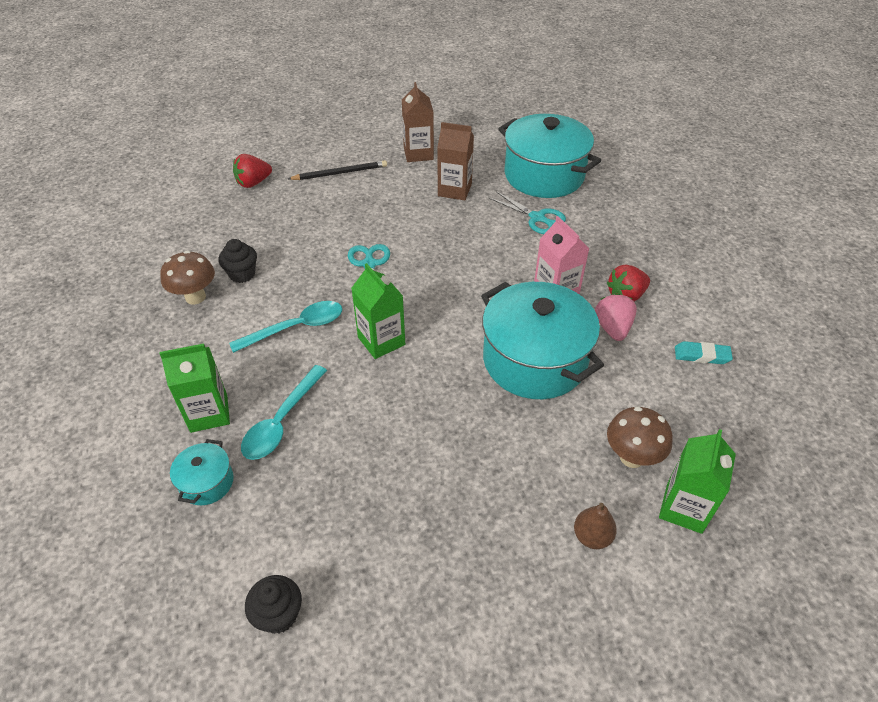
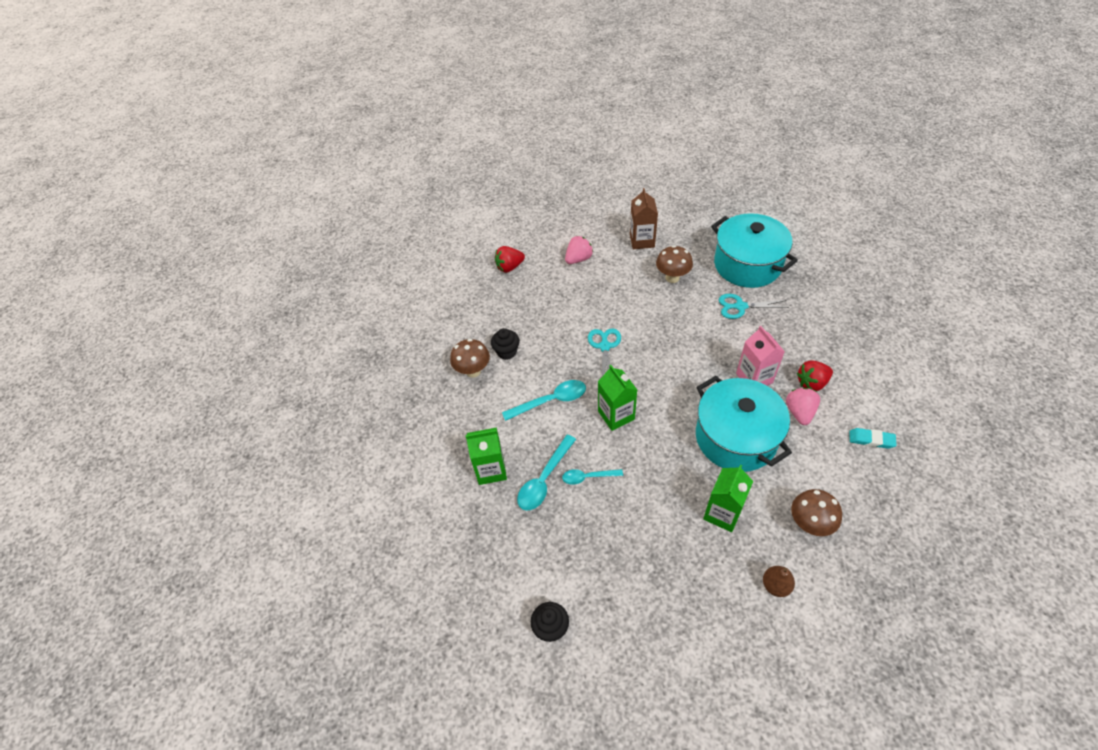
camera: 10 degrees right, 5 degrees up
turquoise pot [170,439,234,505] -> none
black pencil [288,160,387,180] -> pink strawberry [565,236,593,264]
brown carton [437,122,474,200] -> brown mushroom [656,245,693,283]
turquoise scissors [489,191,566,234] -> turquoise scissors turned 135 degrees clockwise [719,294,789,319]
green carton [659,429,736,534] -> green carton moved to [703,465,753,532]
none -> turquoise spoon [562,469,623,485]

